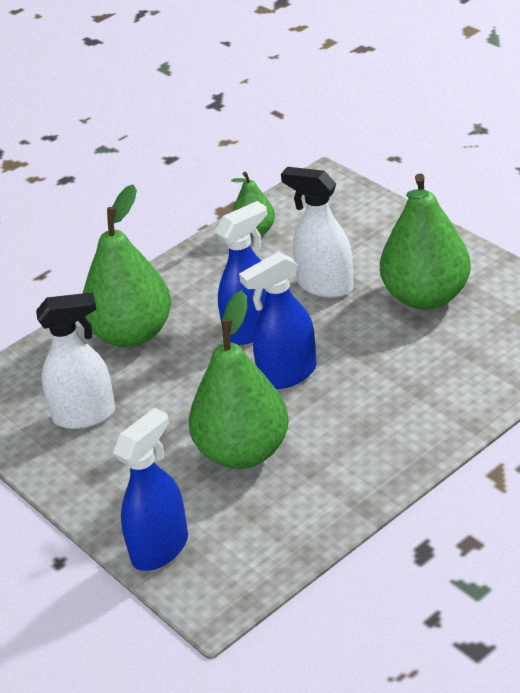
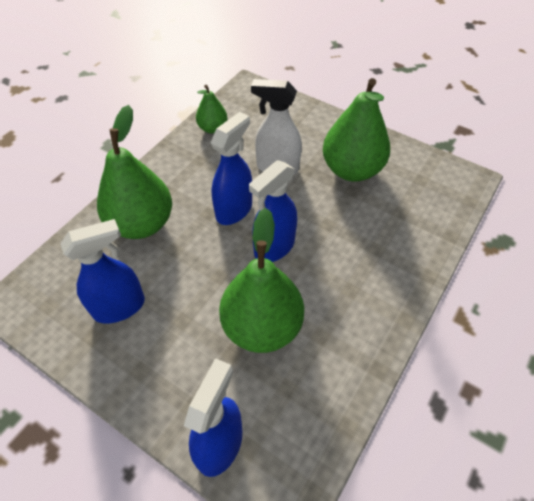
camera: 20 degrees left, 15 degrees up
white spray bottle [36,292,115,429] -> blue spray bottle [60,219,145,324]

